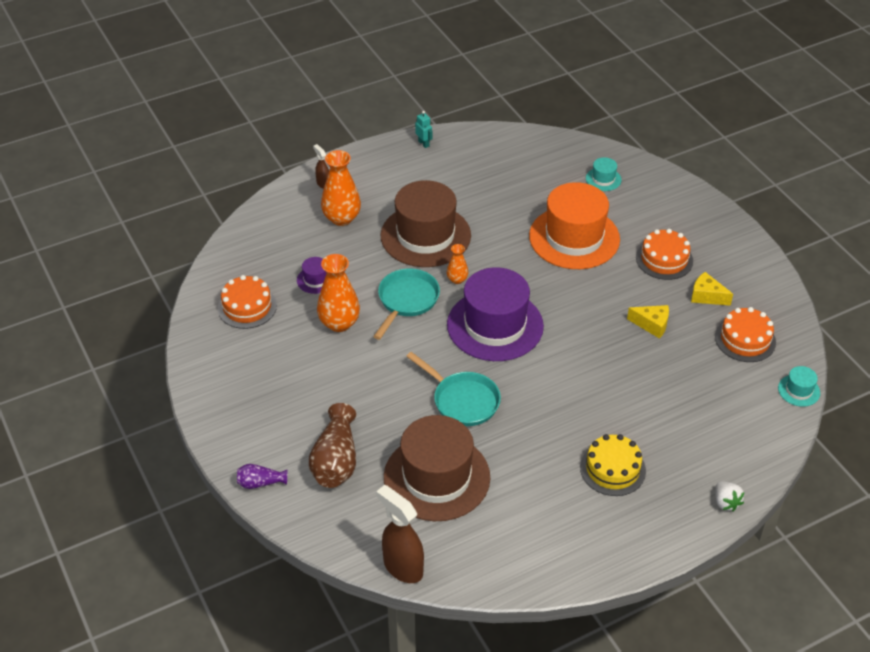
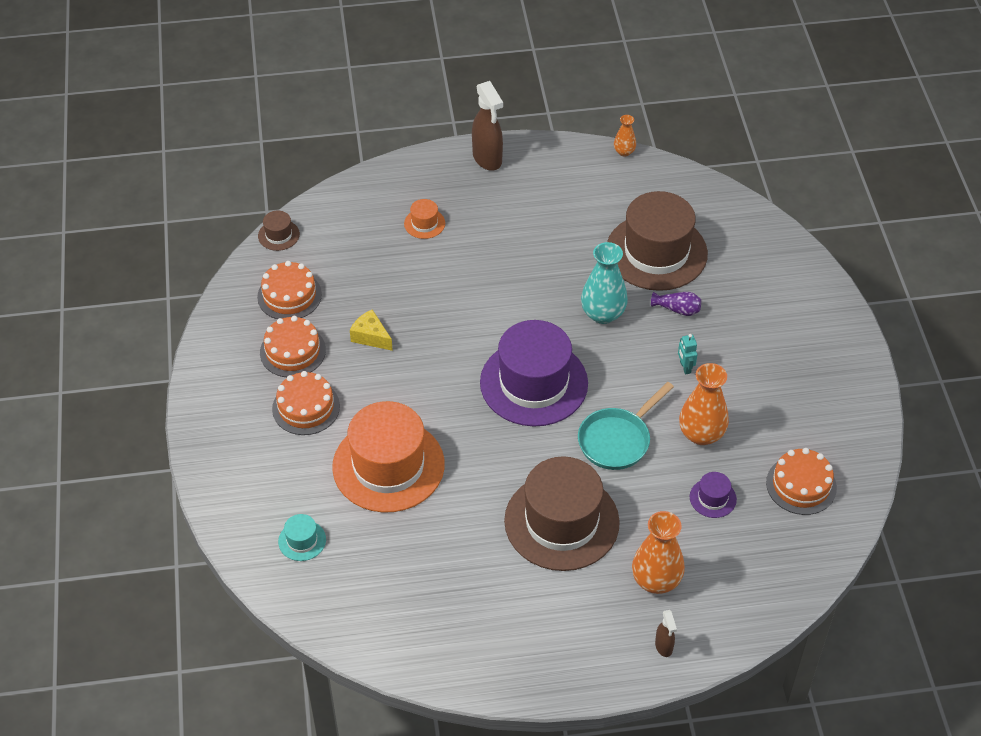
camera: 160 degrees left, 5 degrees up
purple vase [237,464,287,489] -> purple vase moved to [651,292,701,316]
brown vase [309,403,356,488] -> none
brown spray bottle [376,485,424,583] -> brown spray bottle moved to [472,81,503,171]
turquoise pan [406,352,501,426] -> turquoise vase [581,242,628,324]
turquoise robot [415,111,432,148] -> turquoise robot moved to [678,334,697,374]
orange vase [447,244,468,284] -> orange vase moved to [614,115,636,156]
yellow cake [580,434,646,496] -> none
yellow cheese [691,272,733,306] -> orange cake [260,316,326,377]
white strawberry [715,481,744,512] -> none
turquoise hat [778,366,820,407] -> brown hat [258,210,300,251]
none -> orange hat [404,199,445,239]

